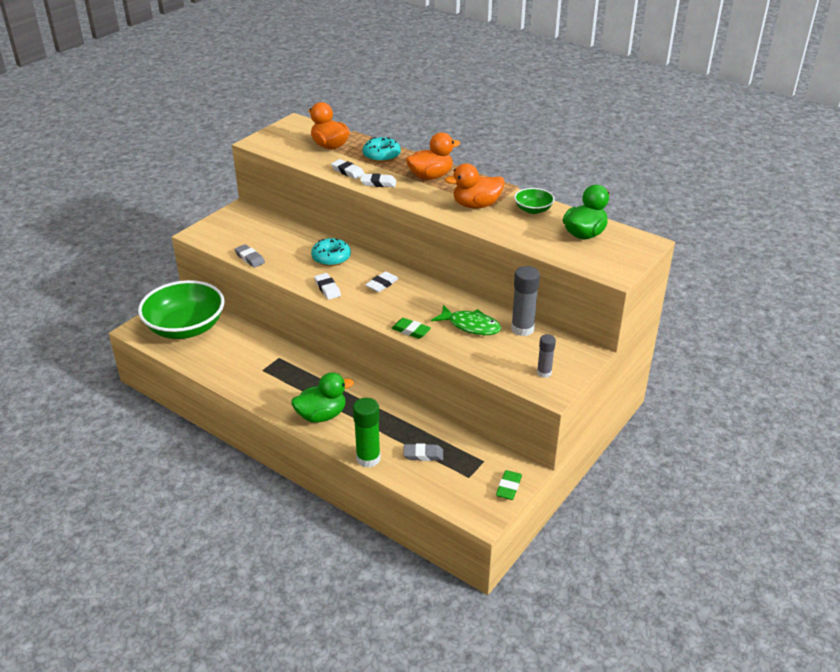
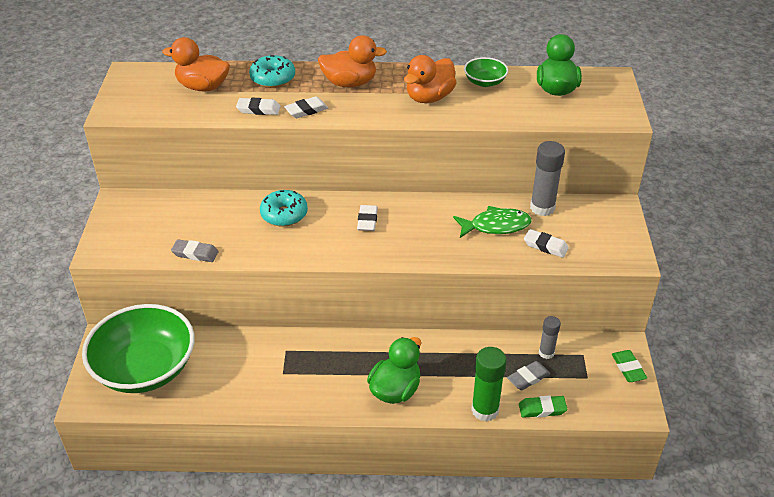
camera: 35 degrees left, 5 degrees up
white eraser [314,273,341,300] -> white eraser moved to [524,229,569,258]
green eraser [391,318,431,339] -> green eraser moved to [519,396,567,418]
orange duck [406,132,460,180] -> orange duck turned 60 degrees clockwise [318,35,387,87]
grey glue stick [537,334,556,378] -> grey glue stick moved to [539,316,561,359]

